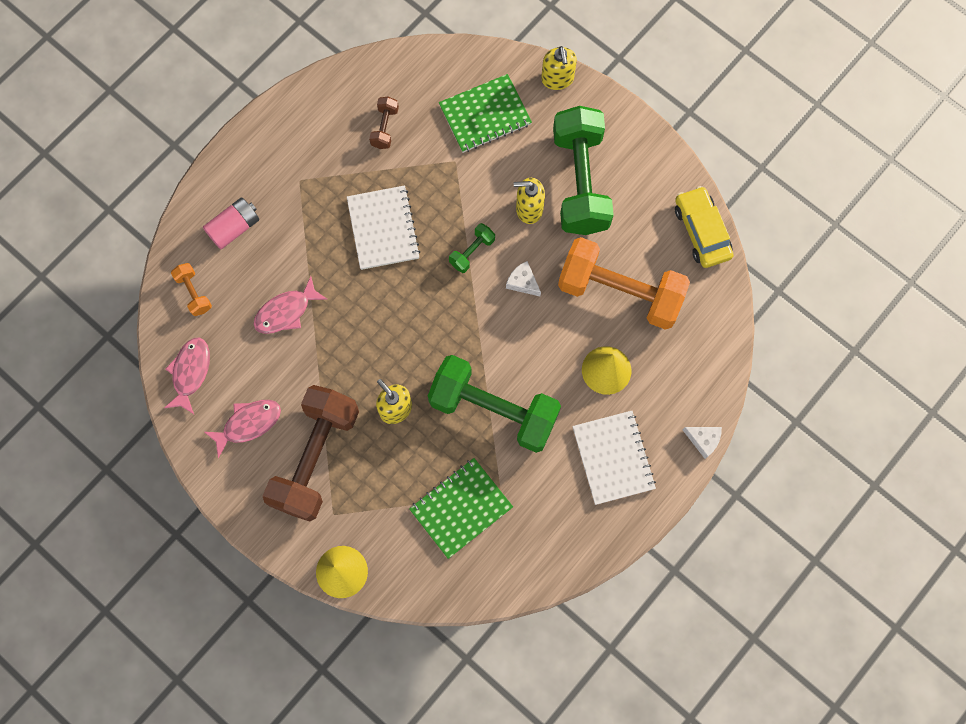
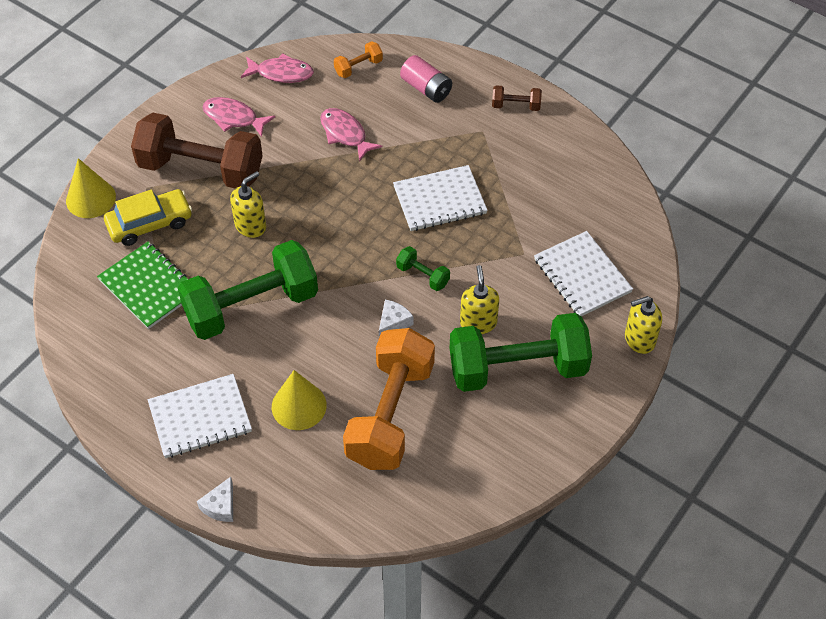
camera: 85 degrees right, 20 degrees down
pink fish [204,400,281,459] -> pink fish turned 150 degrees clockwise [203,97,275,137]
brown dumbbell [369,97,399,149] -> brown dumbbell moved to [492,85,542,111]
green dumbbell [428,355,561,453] -> green dumbbell turned 45 degrees clockwise [178,240,318,340]
green notebook [439,74,532,153] -> white notebook [534,231,633,316]
yellow car [675,186,734,268] -> yellow car moved to [104,189,192,246]

